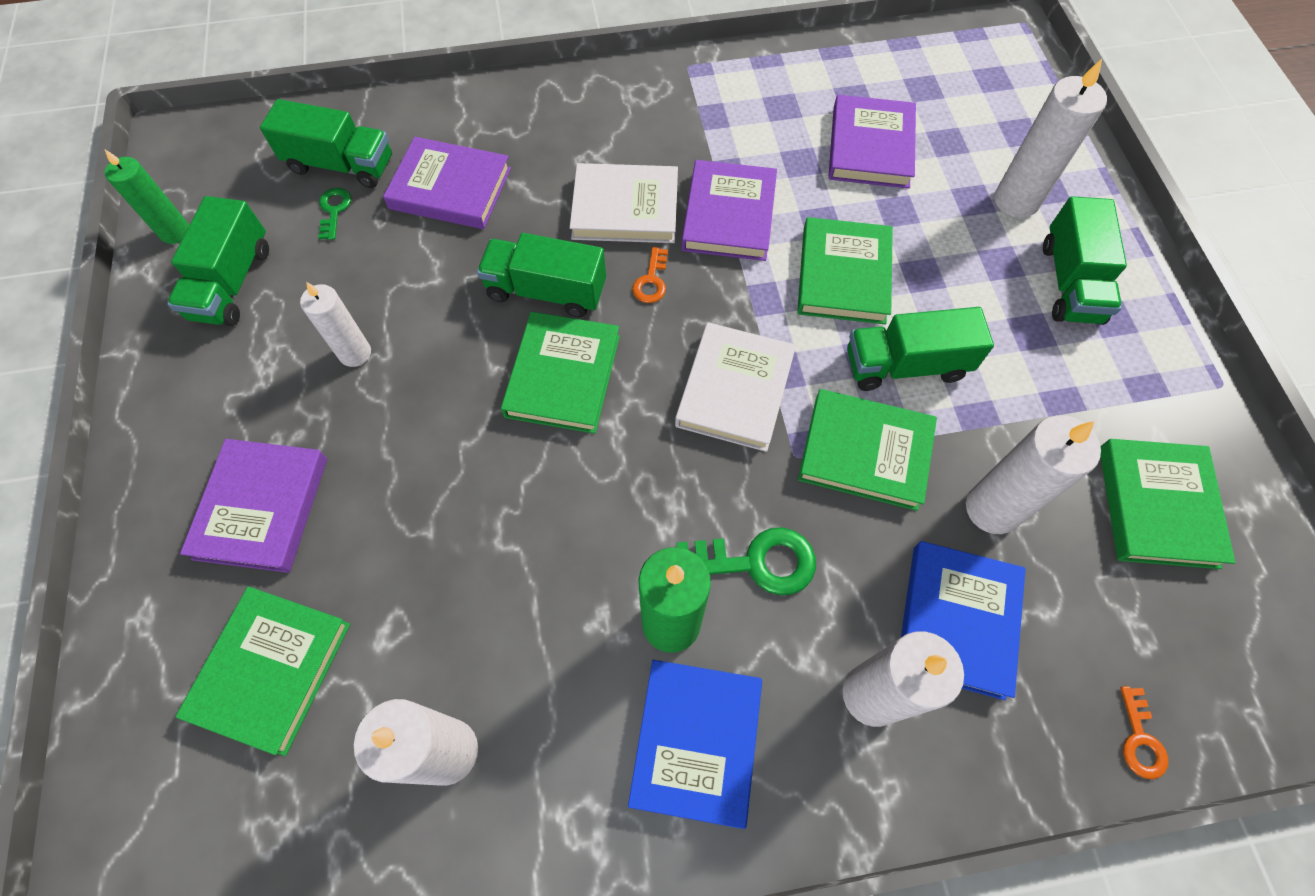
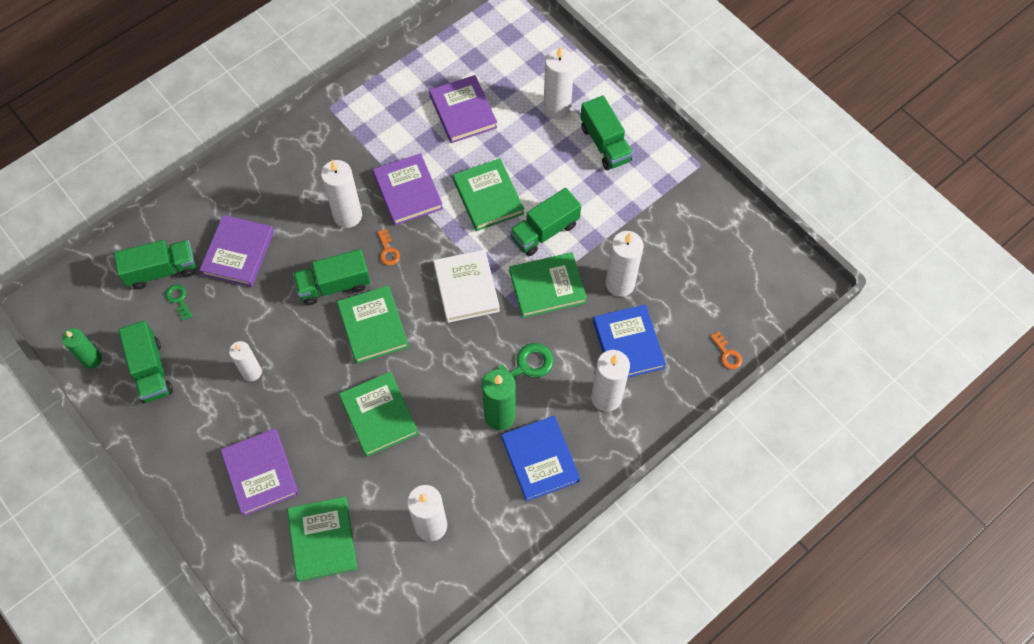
camera: 30 degrees left, 0 degrees up
purple book [383,137,511,229] -> purple book turned 60 degrees counterclockwise [200,215,274,287]
white book [570,163,678,243] -> white candle [321,160,362,228]
green book [1100,439,1235,569] -> green book moved to [339,372,418,457]

